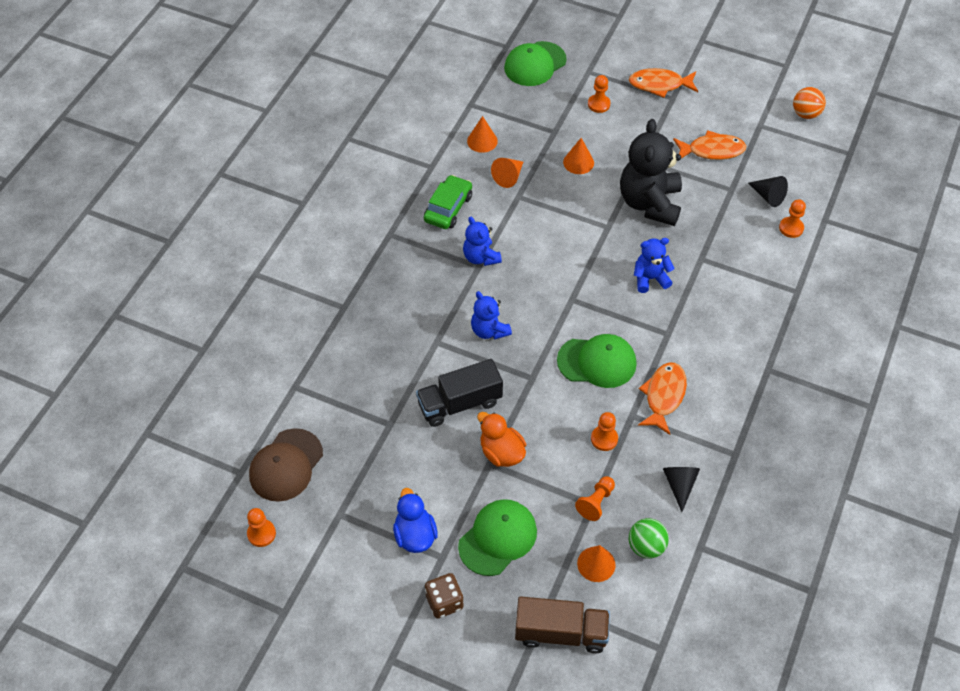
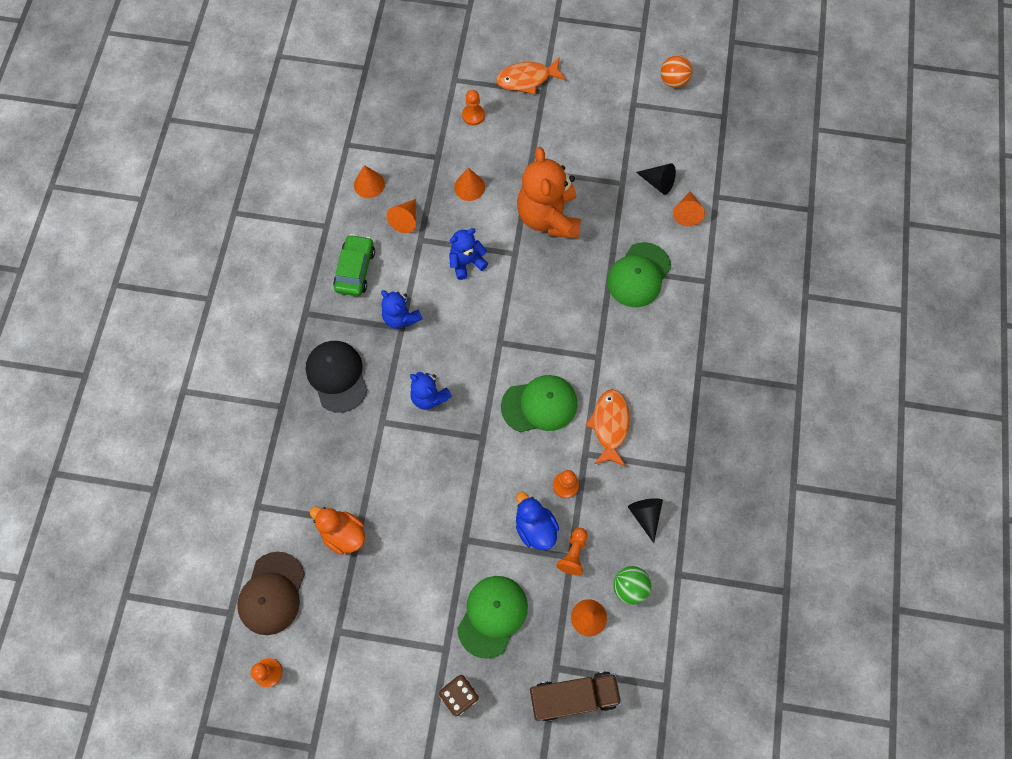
camera: 15 degrees left, 15 degrees up
blue duck [393,488,438,553] -> blue duck moved to [516,492,559,550]
black truck [416,359,503,427] -> none
orange duck [477,412,526,467] -> orange duck moved to [309,507,365,555]
green cap [504,41,567,86] -> green cap moved to [607,242,671,307]
black teddy bear [620,119,682,226] -> orange teddy bear [517,147,581,239]
blue teddy bear [634,238,675,293] -> blue teddy bear moved to [449,228,488,280]
orange fish [673,130,746,160] -> none
orange pawn [779,199,806,238] -> orange cone [673,191,705,226]
none -> black cap [306,341,368,413]

